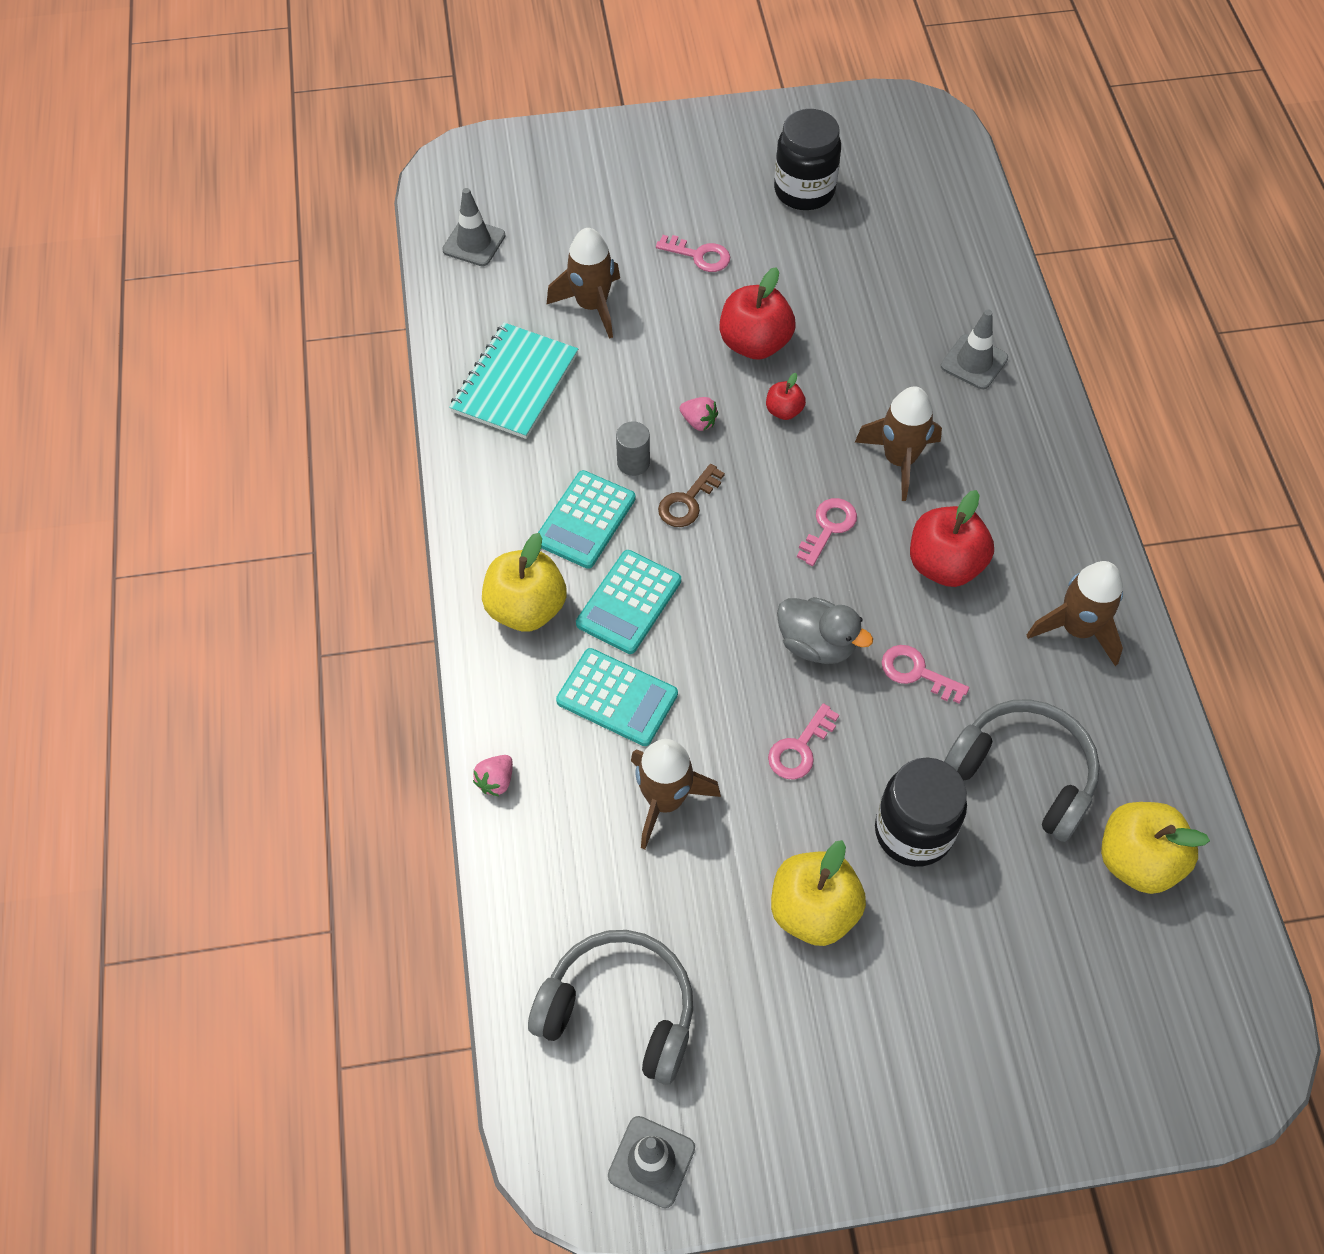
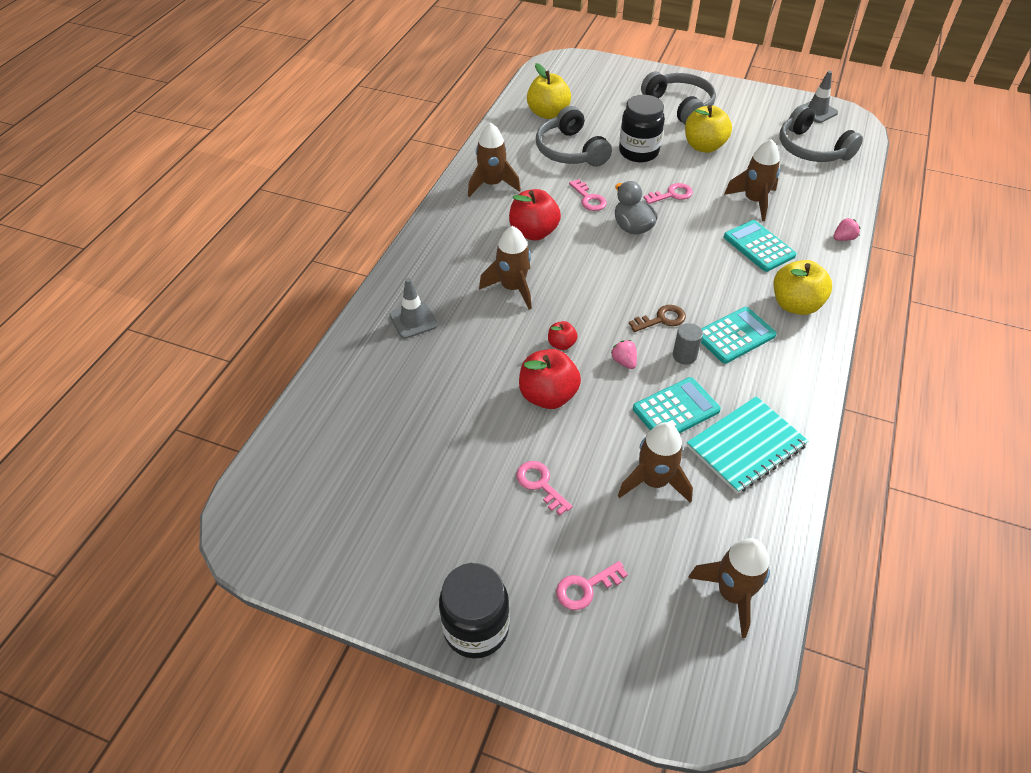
camera: 150 degrees left, 10 degrees down
grey traffic cone [442,188,506,266] -> brown rocket [688,538,770,638]
turquoise calculator [576,550,681,654] -> turquoise calculator moved to [633,377,721,434]
black jar [774,109,841,210] -> black jar moved to [439,563,510,659]
pink key [797,498,857,566] -> pink key moved to [556,561,628,610]
none -> grey headphones [641,71,716,124]

